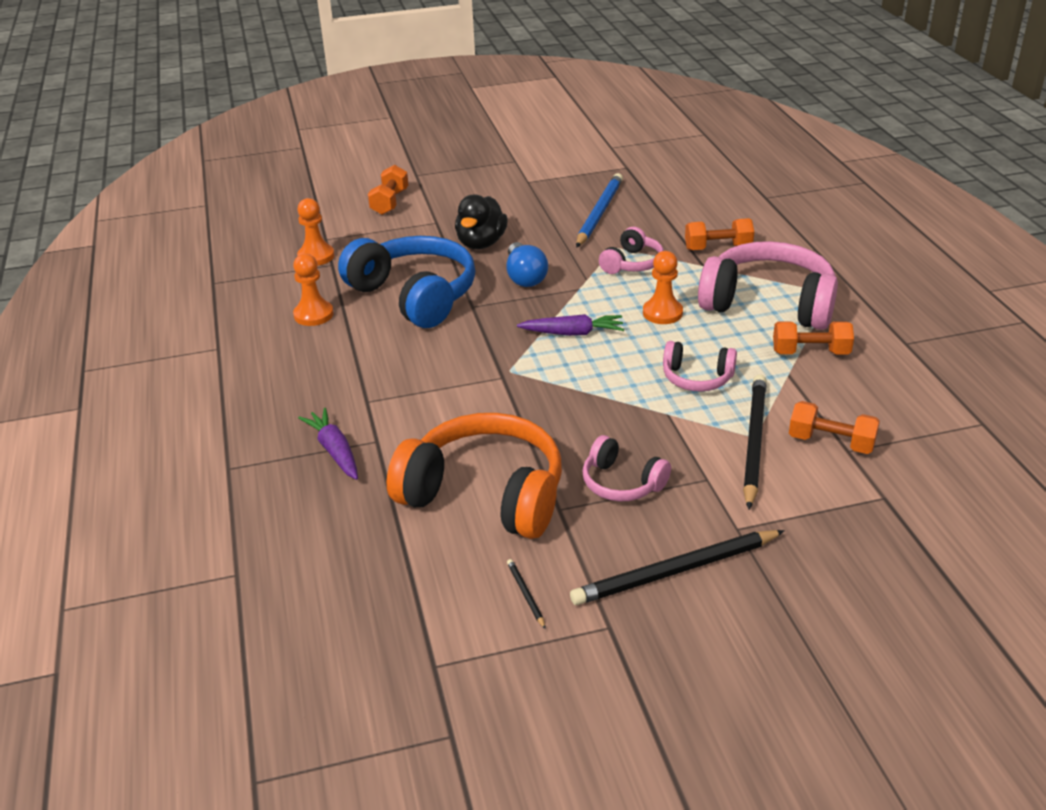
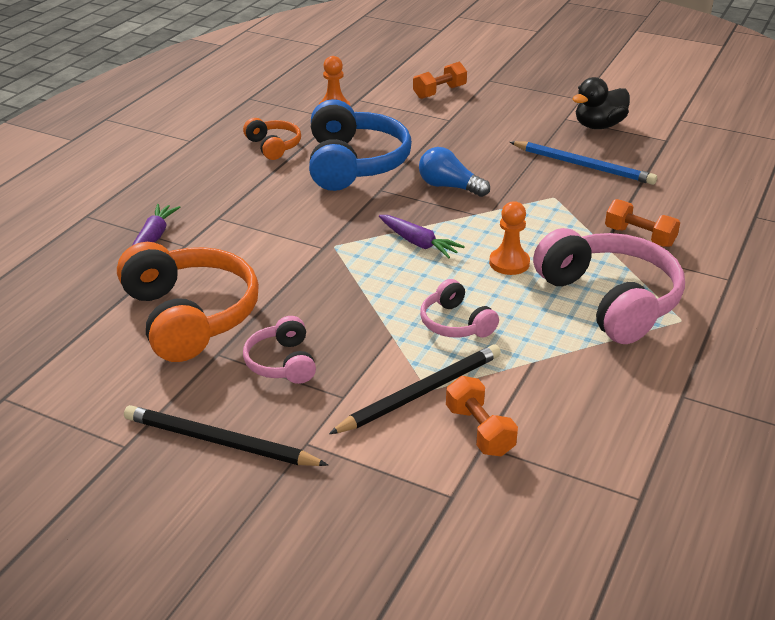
camera: 40 degrees right, 0 degrees up
orange pawn [293,254,334,326] -> orange headphones [243,118,301,160]
black duck [455,194,508,249] -> black duck moved to [572,77,630,129]
blue light bulb [506,242,548,287] -> blue light bulb turned 90 degrees clockwise [419,147,490,197]
black pencil [507,559,546,629] -> none
blue pencil [576,173,623,247] -> blue pencil turned 60 degrees clockwise [510,141,657,185]
pink headphones [599,227,664,274] -> none
orange dumbbell [773,321,854,354] -> none

